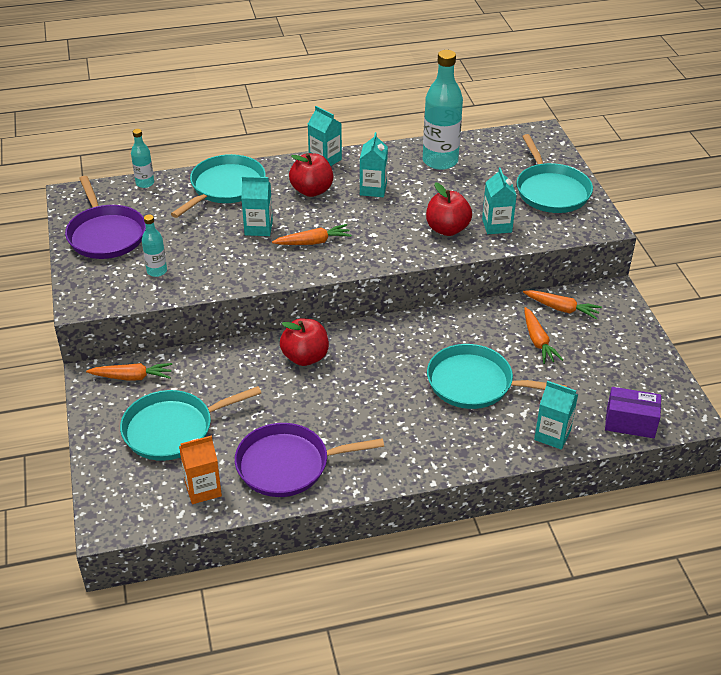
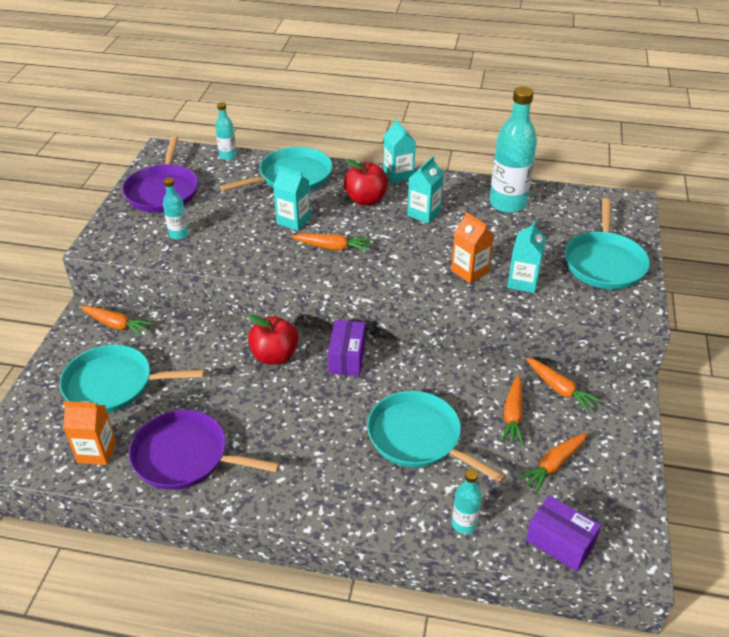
camera: 25 degrees right, 0 degrees up
red apple [426,182,472,236] -> orange carton [451,212,494,283]
turquoise carton [534,381,578,450] -> turquoise bottle [452,469,482,534]
none -> purple box [328,320,365,376]
none -> orange carrot [517,433,587,493]

